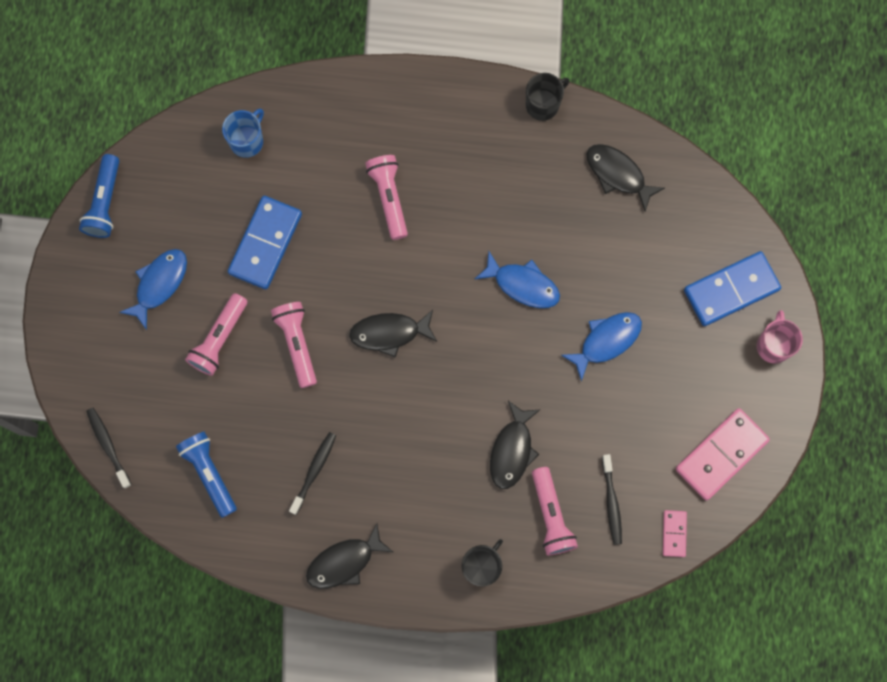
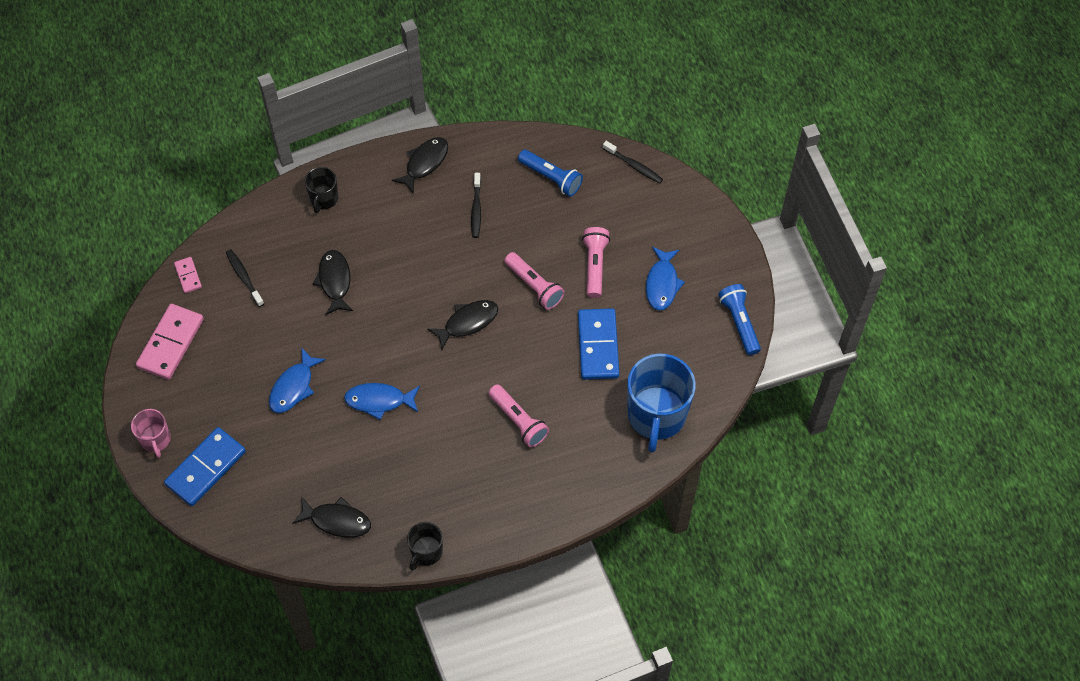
camera: 155 degrees right, 15 degrees down
blue mug [222,109,264,158] -> blue mug [627,353,696,452], size x1.96
pink flashlight [532,467,578,556] -> none

